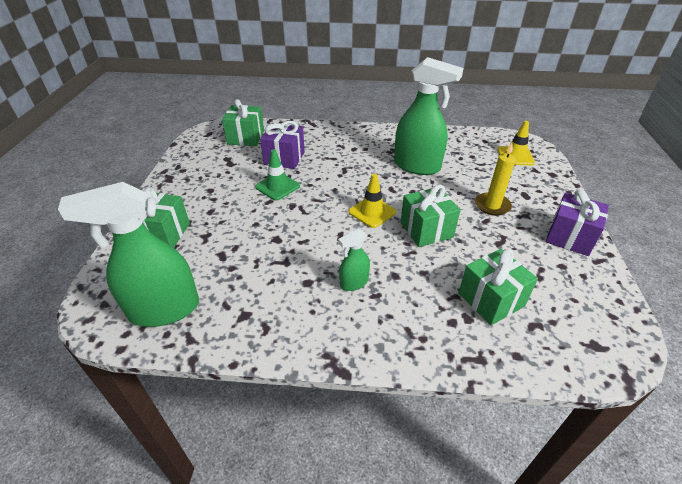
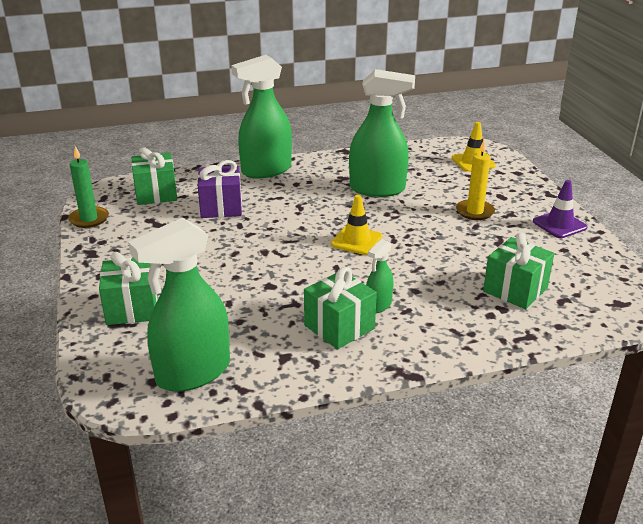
camera: 20 degrees left, 10 degrees down
green traffic cone [255,149,300,201] -> none
green gift [400,185,460,247] -> green gift moved to [304,267,377,349]
purple gift [545,190,609,256] -> purple traffic cone [533,180,588,238]
none -> green candle [68,146,109,228]
none -> green spray bottle [231,55,292,179]

